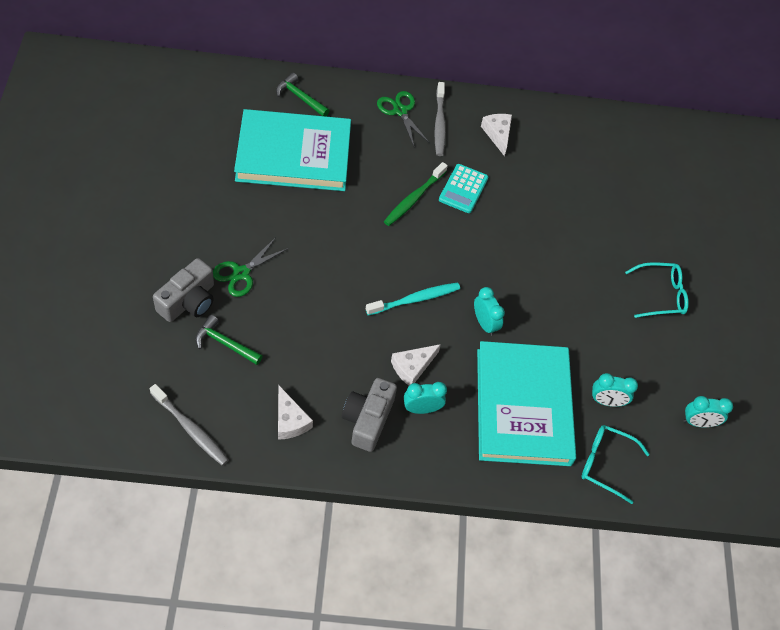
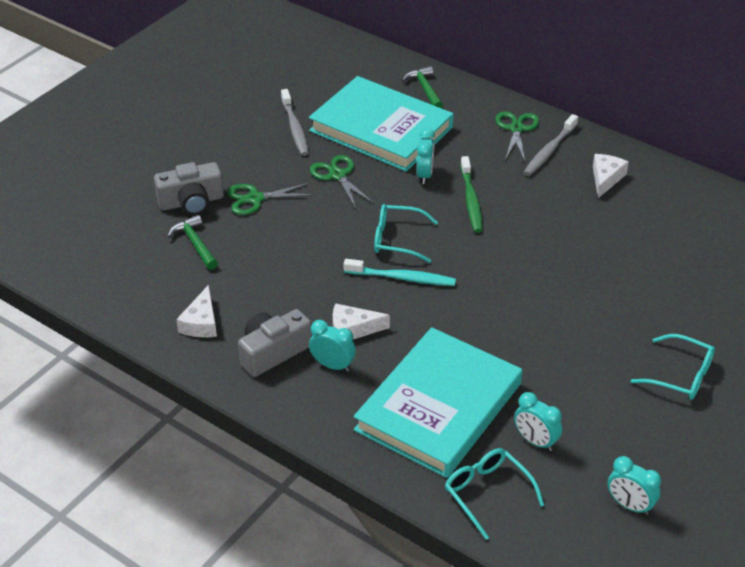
camera: 40 degrees right, 15 degrees down
grey toothbrush [150,384,229,466] -> grey toothbrush moved to [281,89,309,156]
green toothbrush [384,162,448,226] -> green toothbrush turned 75 degrees counterclockwise [460,156,483,233]
turquoise calculator [439,164,488,213] -> none
turquoise clock [474,287,505,336] -> turquoise clock moved to [417,128,435,184]
none -> green scissors [310,155,374,208]
none -> turquoise glasses [374,204,438,263]

